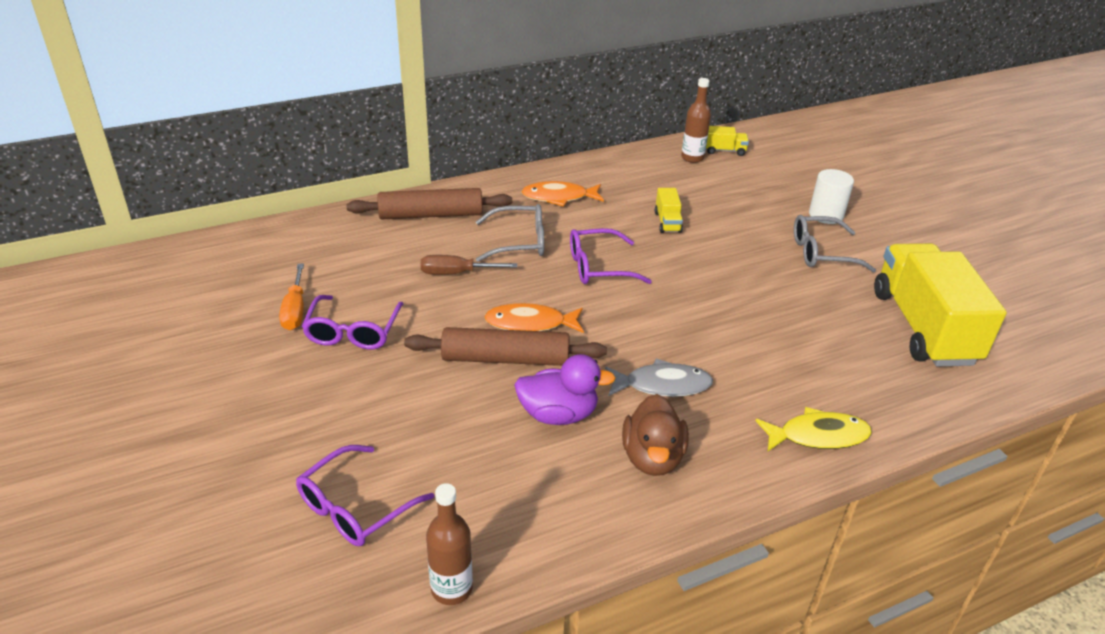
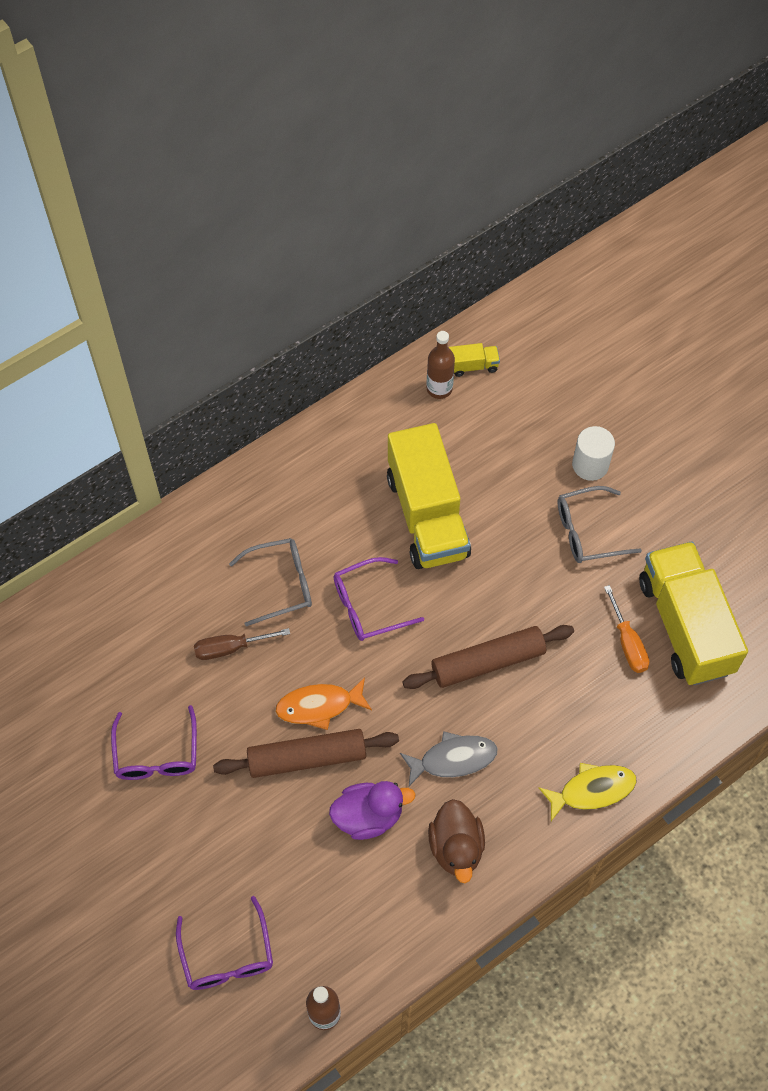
camera: 10 degrees left, 25 degrees up
orange screwdriver [279,264,304,330] -> orange screwdriver moved to [604,585,649,673]
purple glasses [296,445,434,546] -> purple glasses turned 45 degrees counterclockwise [176,896,273,990]
brown rolling pin [347,188,512,219] -> brown rolling pin moved to [403,625,574,689]
orange fish [522,181,604,207] -> none
yellow truck [655,188,683,233] -> yellow truck [387,423,471,569], size x2.50

